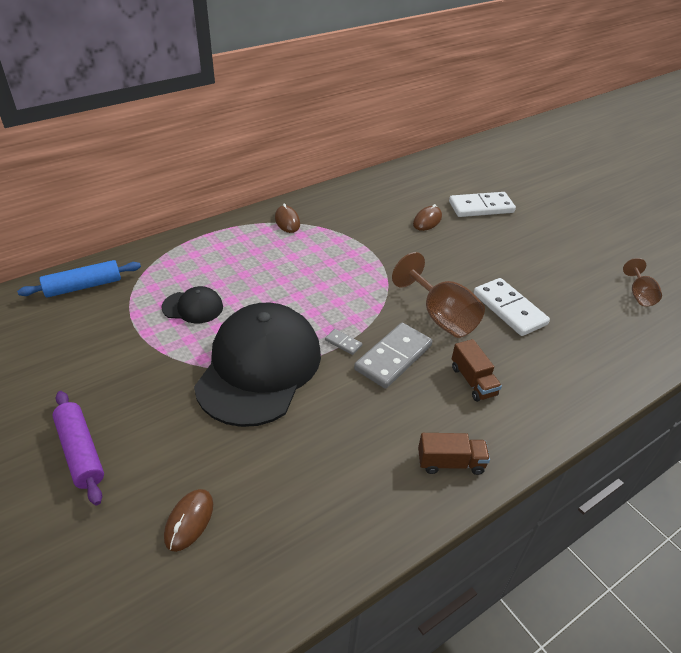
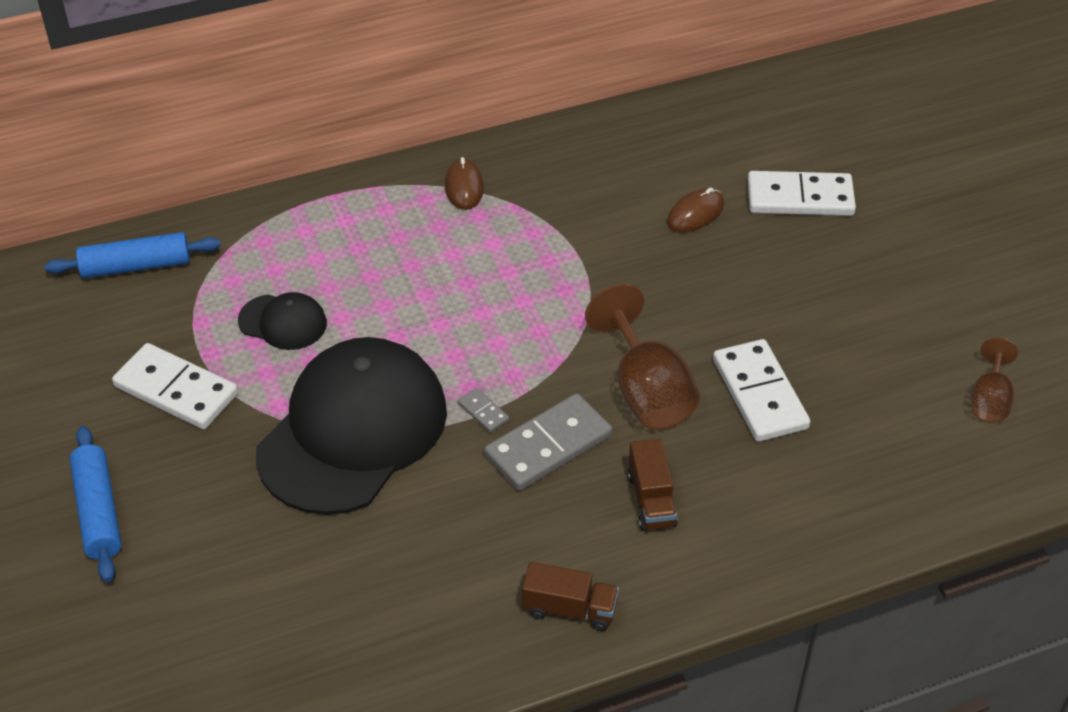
camera: 15 degrees right, 5 degrees up
purple rolling pin [52,391,104,505] -> blue rolling pin [69,426,122,582]
brown mouse [164,489,213,552] -> none
none -> white domino [112,343,238,429]

